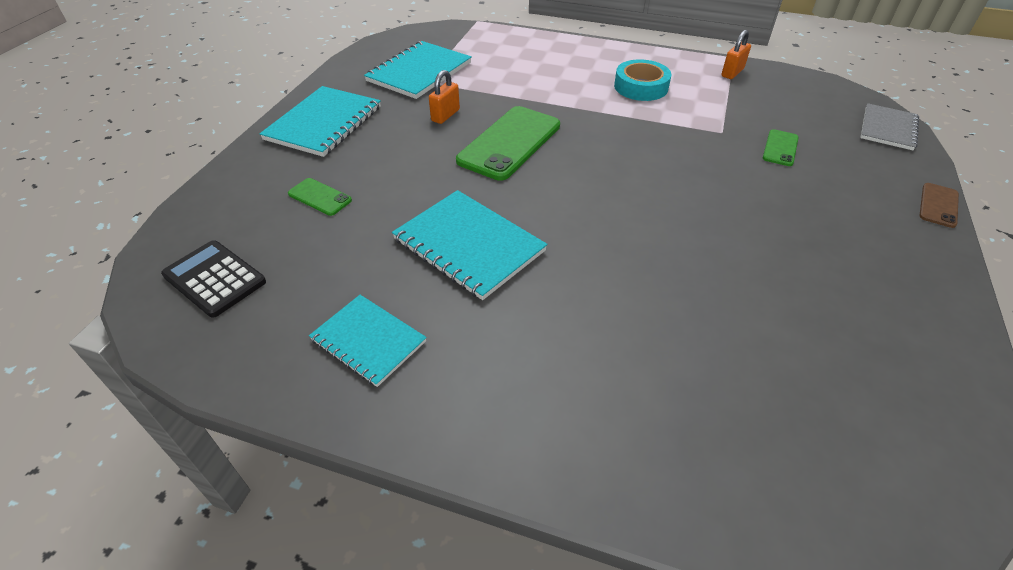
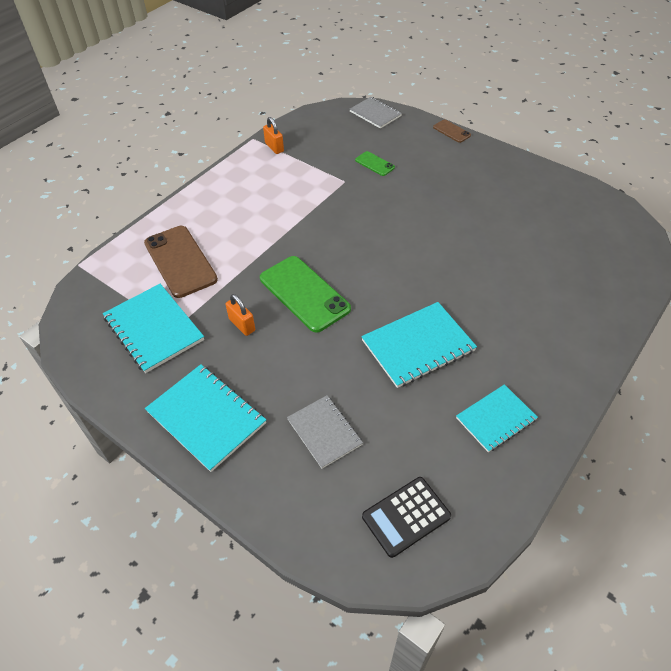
camera: 70 degrees left, 5 degrees up
green phone [288,178,352,216] -> grey notebook [287,395,363,469]
turquoise tape [614,59,671,101] -> none
none -> brown phone [144,226,218,298]

